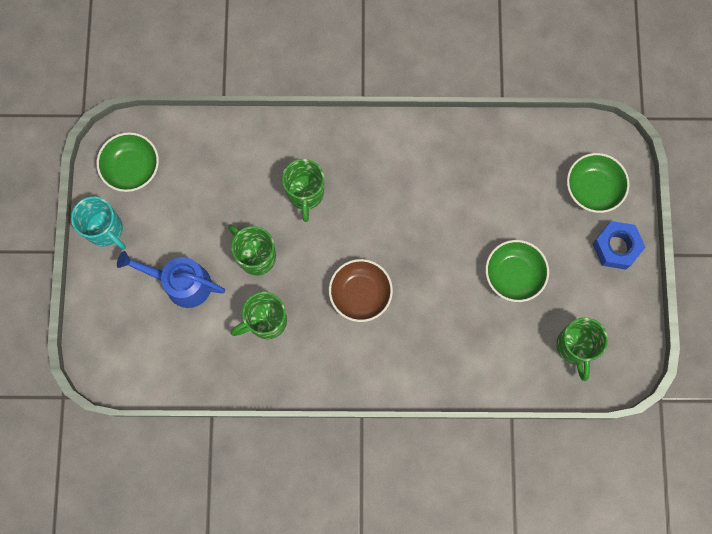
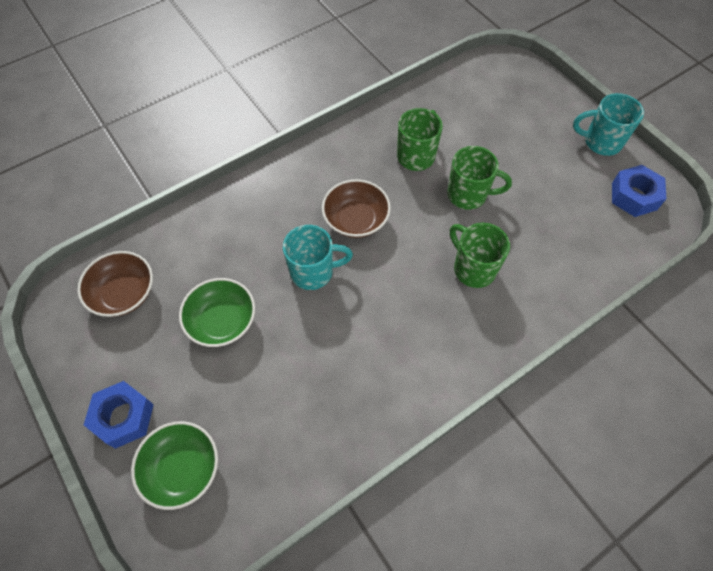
camera: 145 degrees right, 15 degrees down
green bowl [97,132,159,192] -> blue nut [612,165,667,217]
blue watering can [117,251,225,308] -> none
green mug [556,317,608,381] -> brown bowl [77,251,153,317]
none -> turquoise mug [283,225,353,290]

